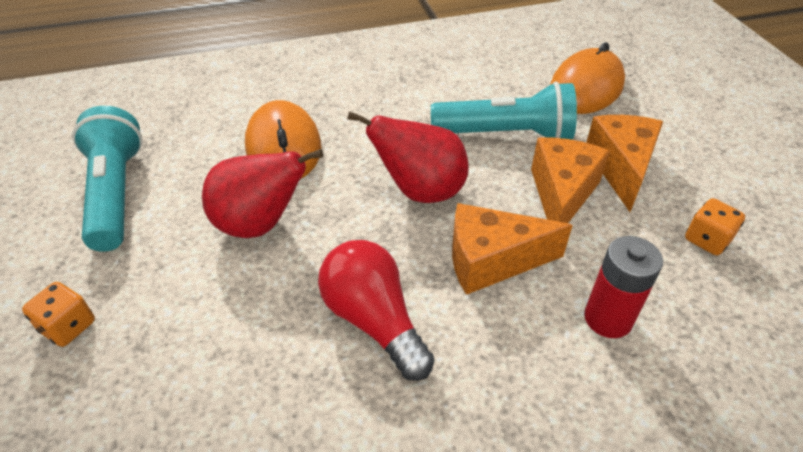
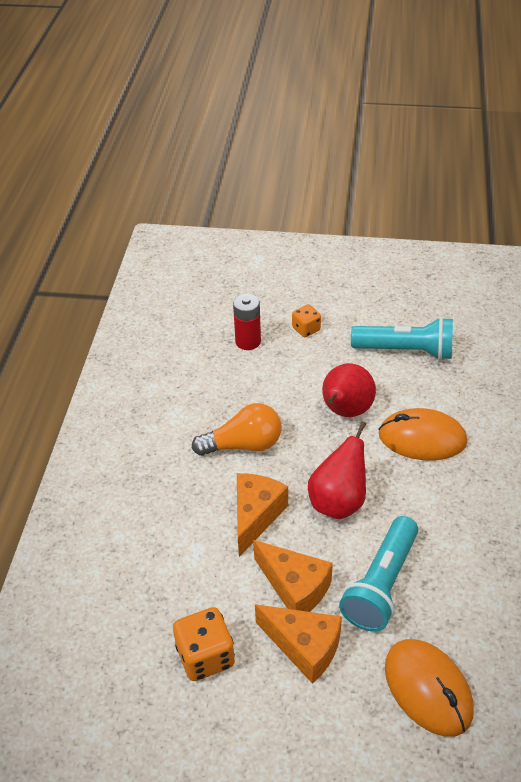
camera: 115 degrees right, 0 degrees up
red light bulb [318,240,435,381] -> orange light bulb [192,403,282,456]
red battery [584,236,663,338] -> red battery moved to [233,293,261,350]
orange dice [685,198,745,255] -> orange dice [173,607,235,681], size x1.63

